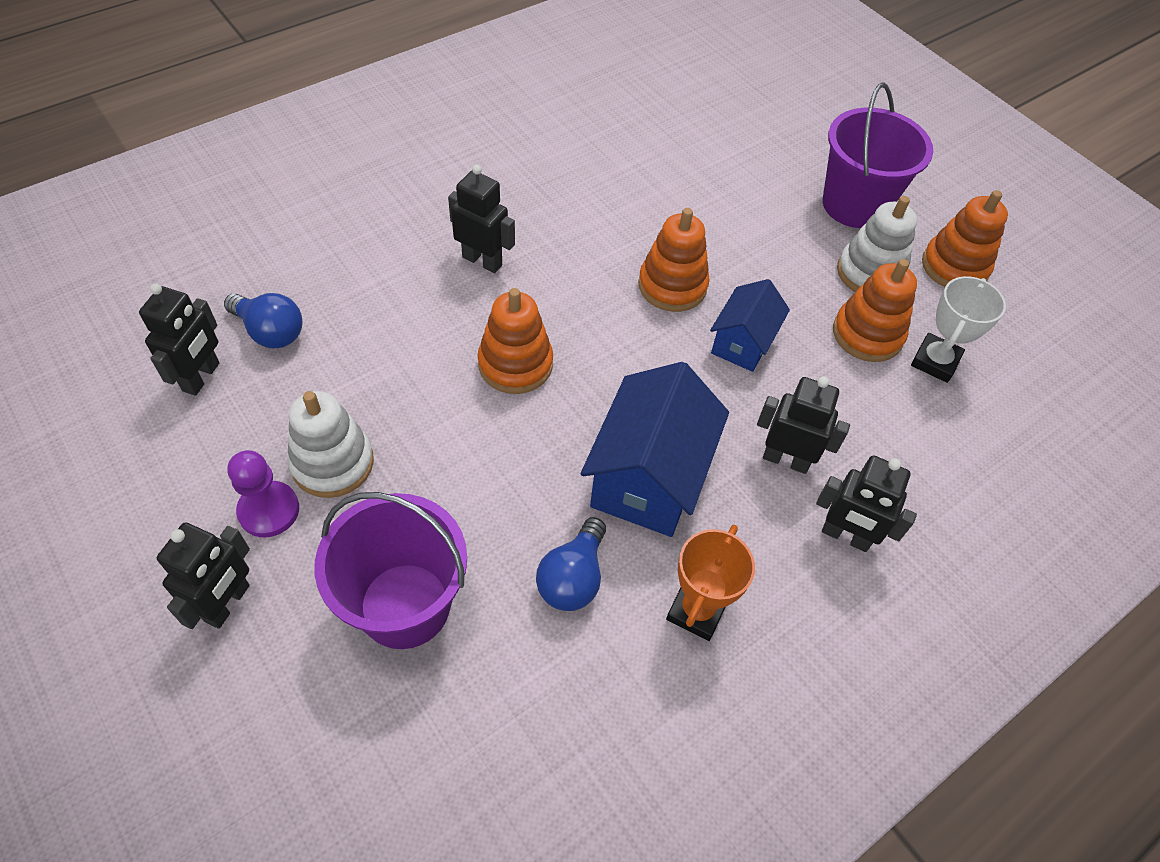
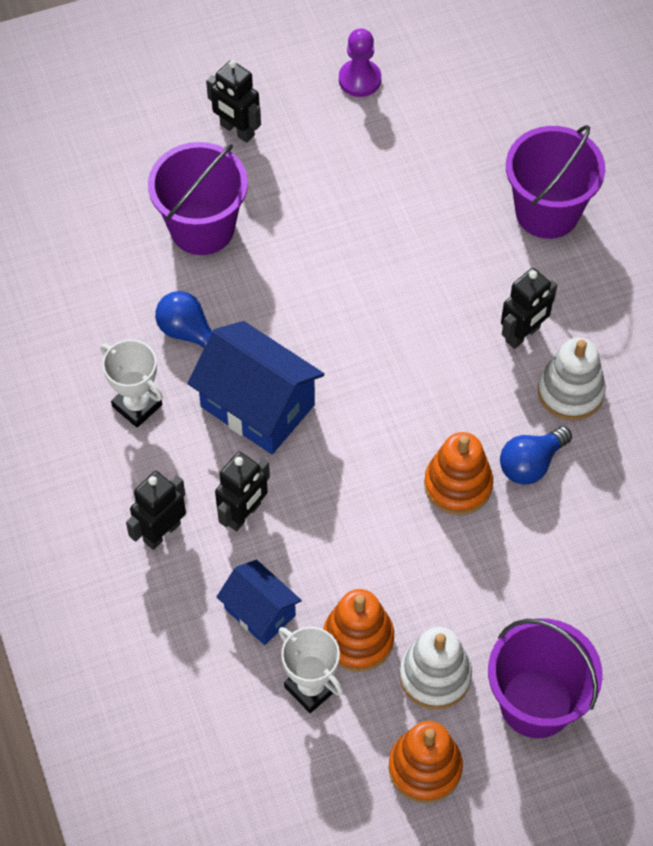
camera: 110 degrees right, 5 degrees up
black robot [139,283,219,396] -> none
blue light bulb [224,293,303,348] -> blue light bulb moved to [500,426,572,485]
purple pawn [228,450,299,537] -> purple pawn moved to [339,29,381,97]
white stacking toy [287,391,374,498] -> white stacking toy moved to [538,338,606,421]
orange stacking toy [477,288,553,394] -> none
orange trophy [666,525,755,641] -> white trophy [100,339,163,427]
blue house [710,279,790,372] -> blue house moved to [217,560,302,645]
none -> purple bucket [506,125,605,239]

